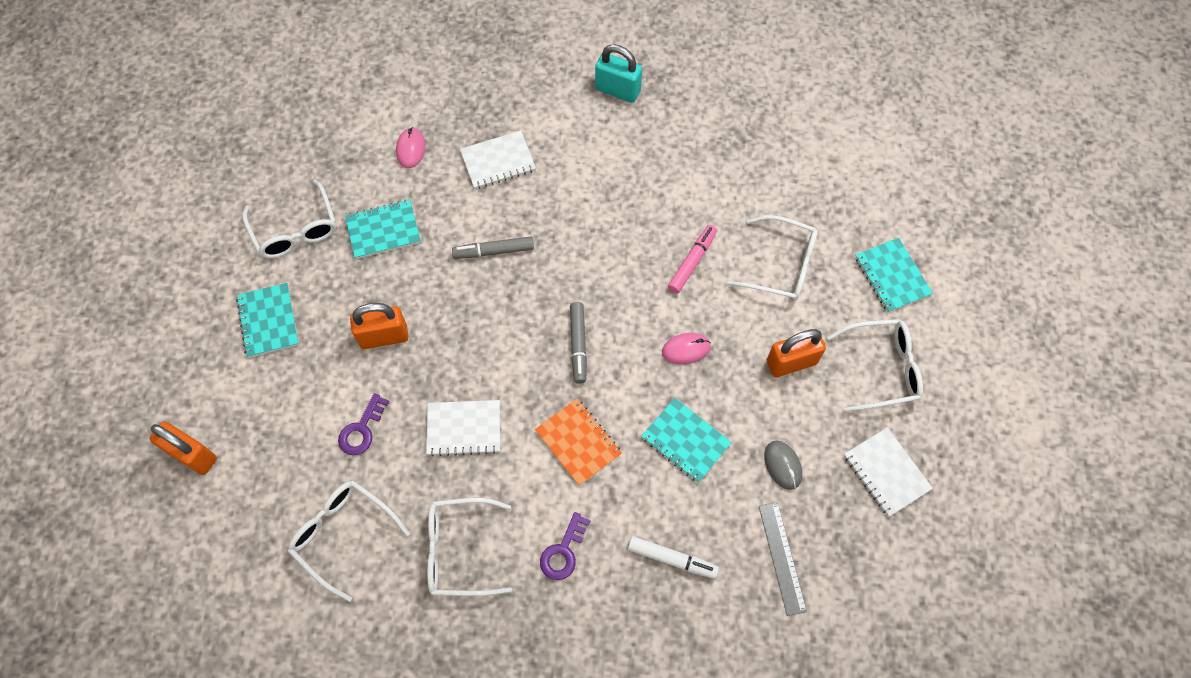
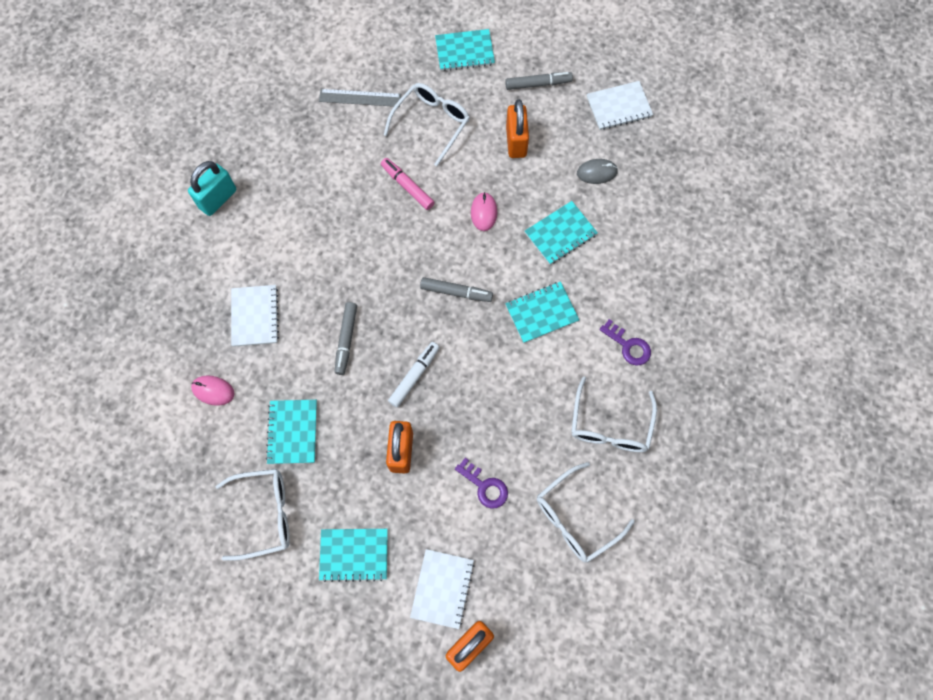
camera: 75 degrees left, 5 degrees up
white notebook [426,400,500,456] -> white notebook moved to [410,549,474,629]
orange notebook [535,398,622,486] -> turquoise notebook [505,281,579,343]
white marker [628,536,719,579] -> white marker moved to [388,342,440,408]
grey ruler [759,502,807,616] -> grey ruler moved to [319,89,401,107]
white glasses [827,319,923,412] -> grey marker [505,72,573,90]

